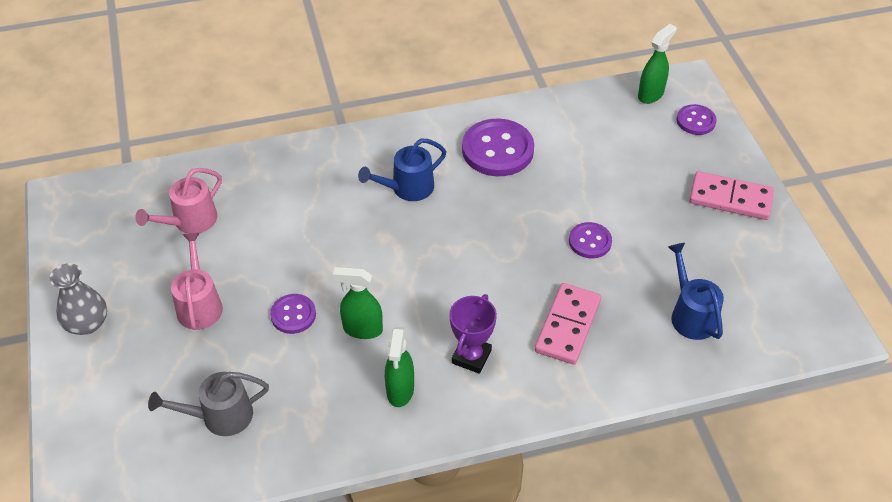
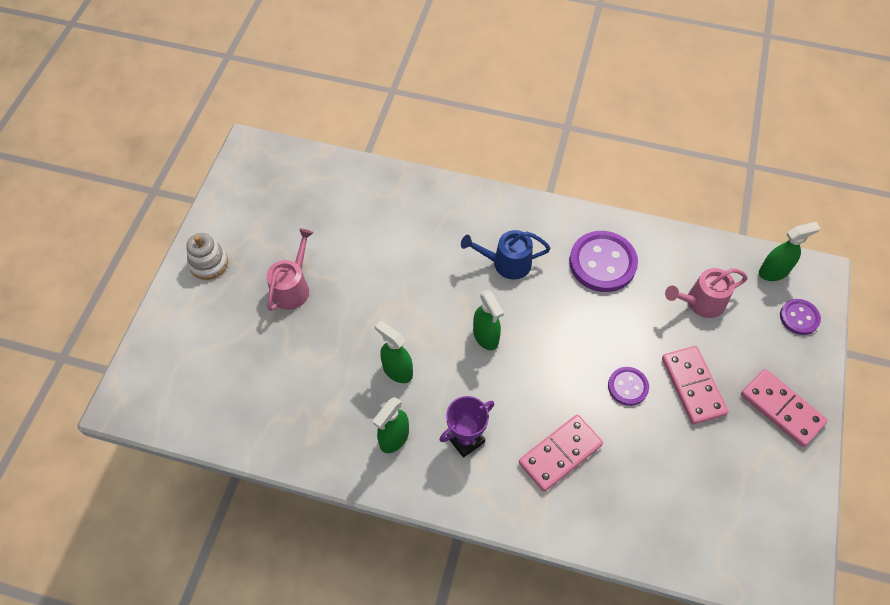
camera: 30 degrees right, 10 degrees up
grey vase [50,263,107,335] -> white stacking toy [186,233,228,280]
pink watering can [135,168,222,234] -> pink watering can moved to [665,268,748,318]
grey watering can [148,372,269,436] -> none
purple button [270,294,316,334] -> none
blue watering can [668,243,724,340] -> none
none -> green spray bottle [473,290,504,350]
none -> pink domino [662,346,728,424]

